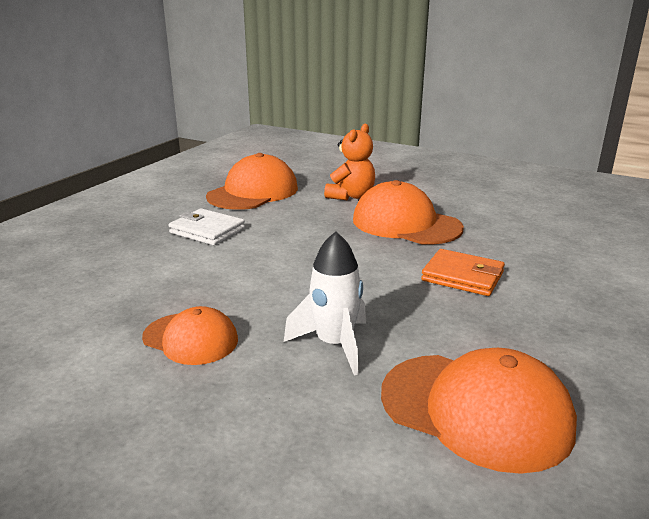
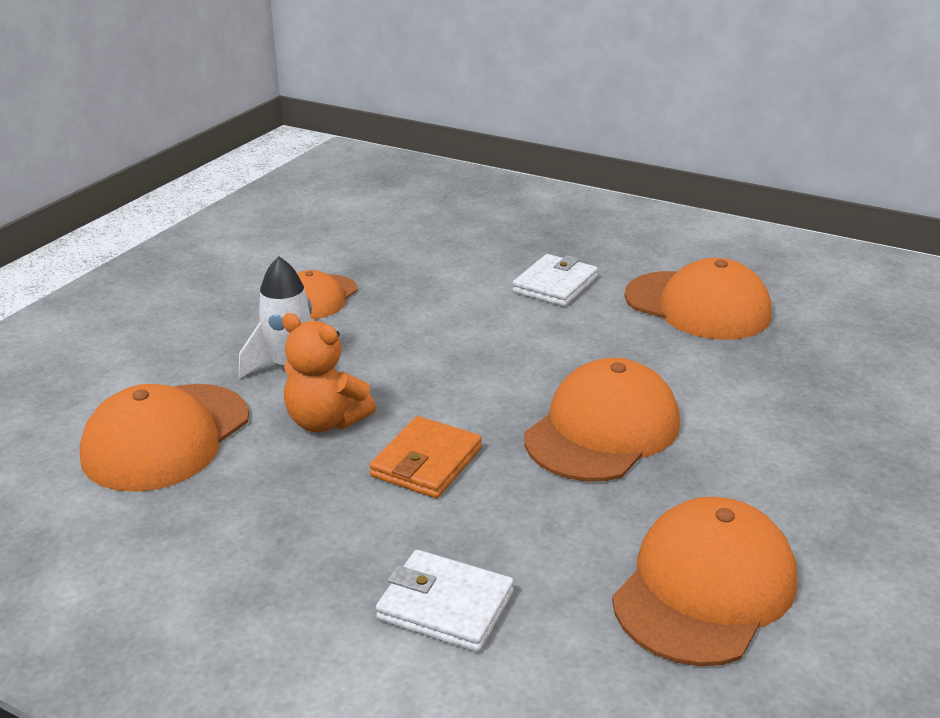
camera: 90 degrees right, 5 degrees up
orange teddy bear [324,124,375,201] -> orange teddy bear moved to [282,313,376,432]
none -> white wallet [376,550,514,652]
none -> orange cap [612,497,797,666]

